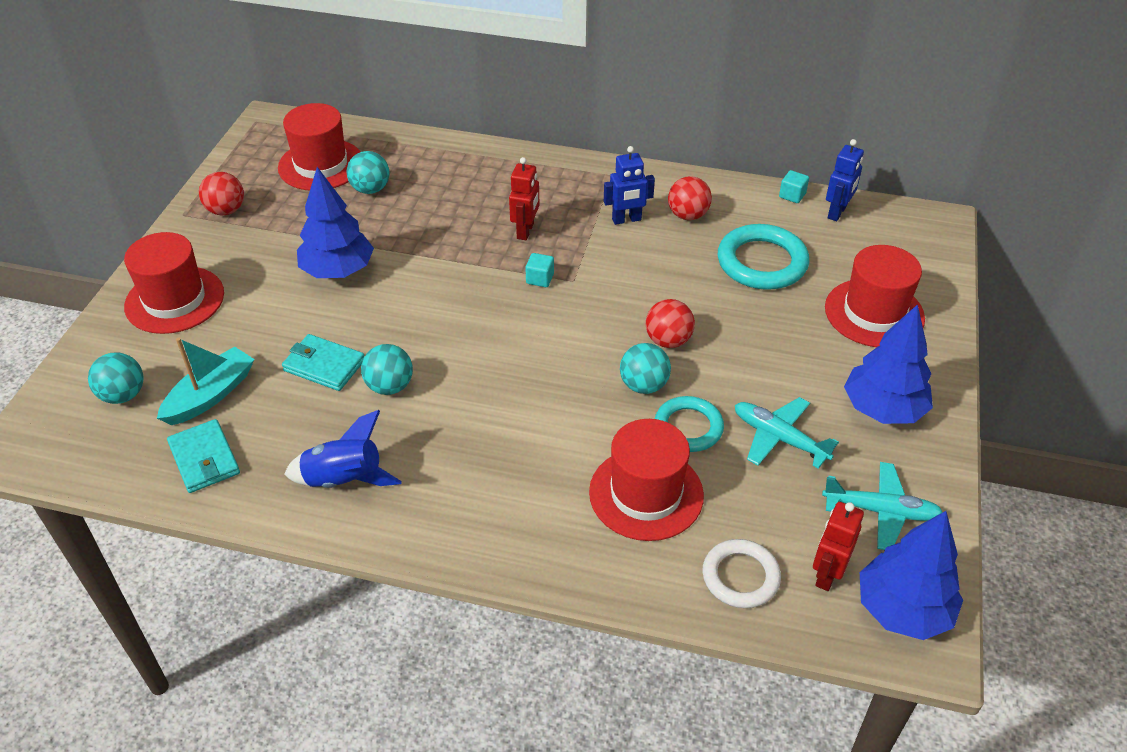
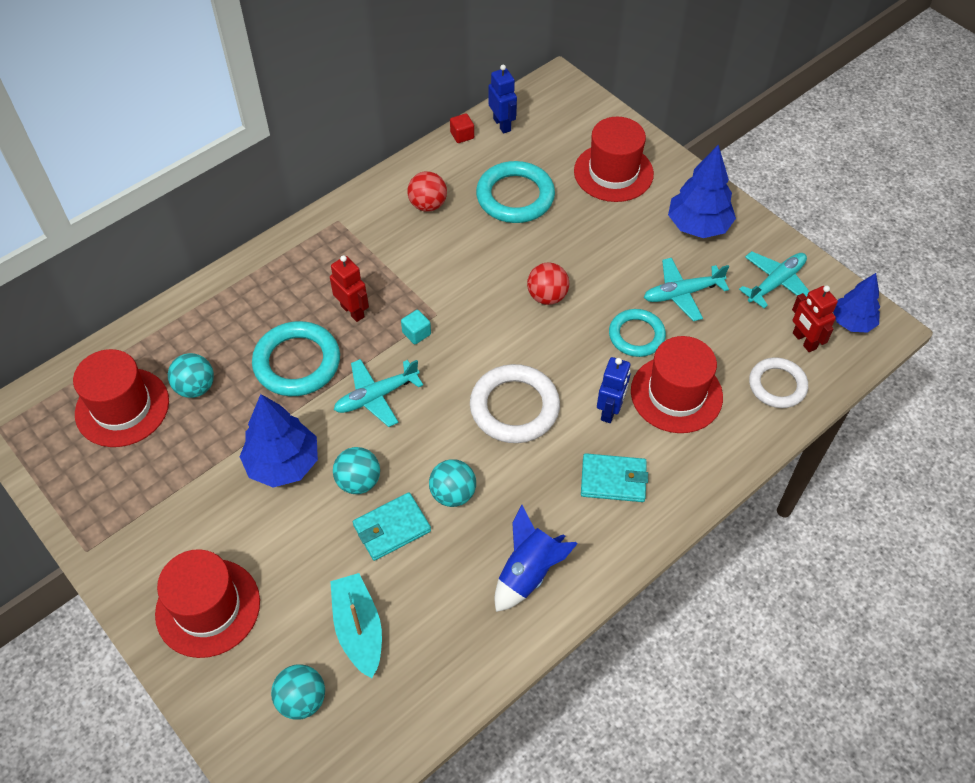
camera: 55 degrees left, 10 degrees up
turquoise wallet [167,419,240,493] -> turquoise wallet moved to [581,453,648,502]
red ball [199,172,244,216] -> none
blue robot [604,146,655,225] -> blue robot moved to [597,357,631,423]
turquoise ball [620,343,671,394] -> turquoise ball moved to [333,447,380,494]
turquoise cube [779,170,809,203] -> red cube [450,113,474,143]
blue tree [860,511,963,640] -> blue tree [833,273,880,333], size x0.66
none -> turquoise ring [252,321,340,396]
none -> turquoise plane [334,359,423,427]
none -> white ring [470,364,560,443]

